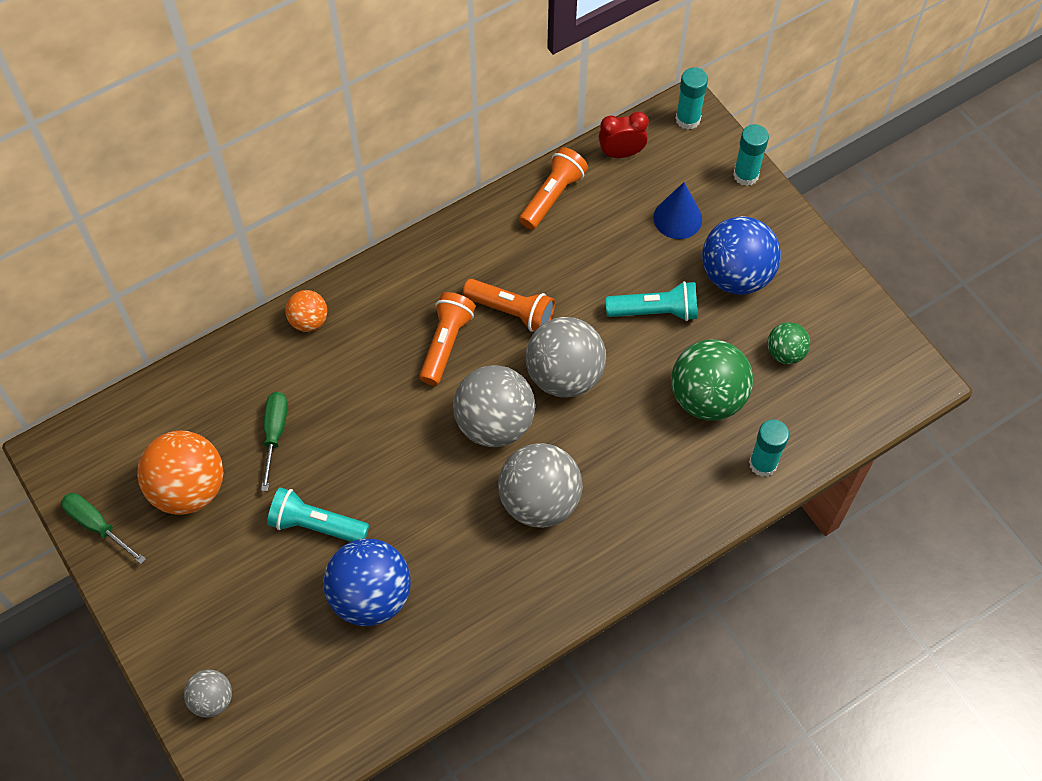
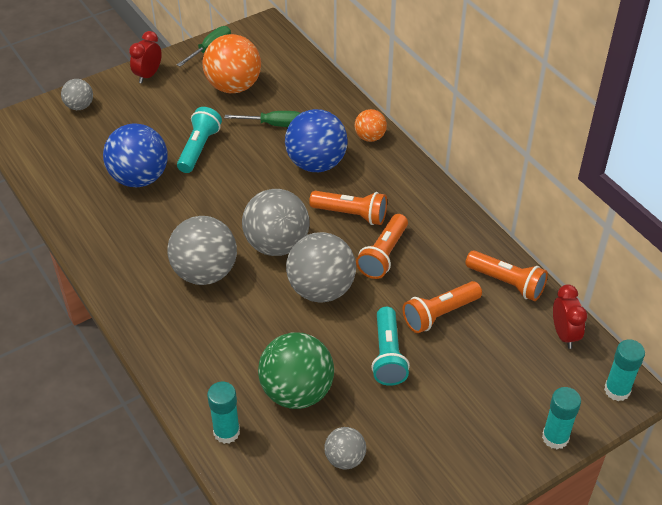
camera: 90 degrees right, 15 degrees down
blue cone [653,182,702,239] -> none
blue ball [702,216,781,295] -> blue ball moved to [285,109,348,172]
green ball [767,322,810,364] -> grey ball [324,427,366,470]
none -> red clock [129,31,162,83]
none -> orange flashlight [403,281,482,333]

